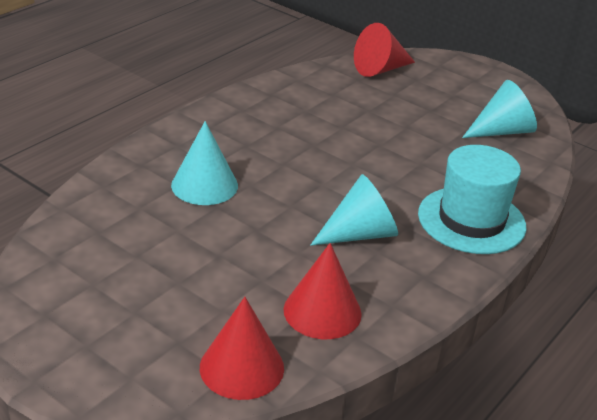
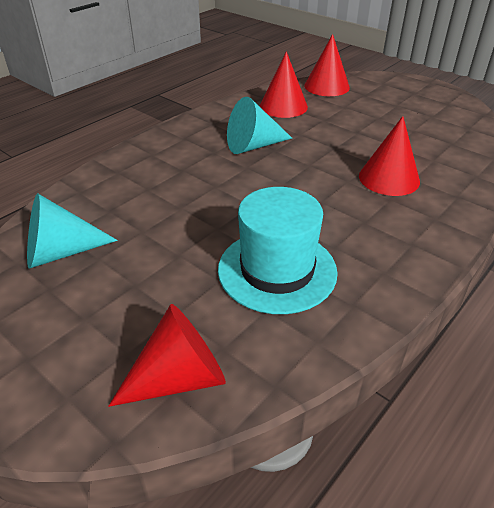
camera: 175 degrees left, 5 degrees up
turquoise cone [171,121,238,205] -> red cone [359,116,420,196]
turquoise hat [418,145,526,254] -> turquoise hat moved to [218,187,338,314]

